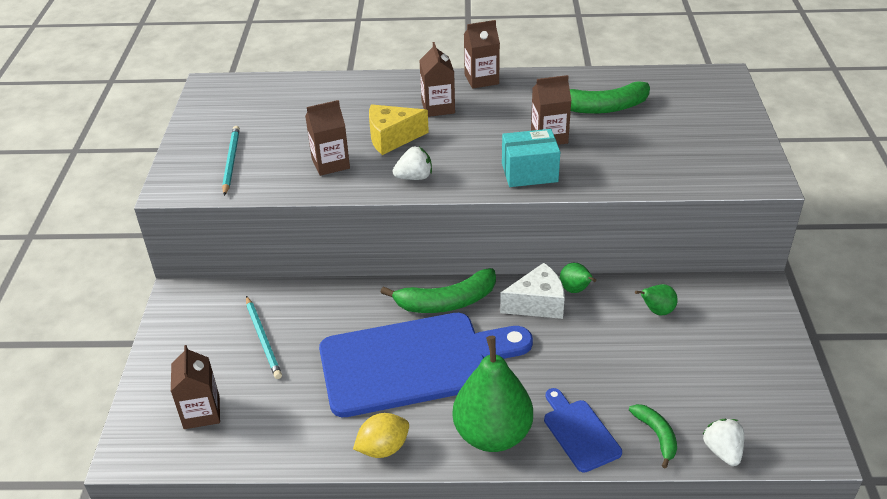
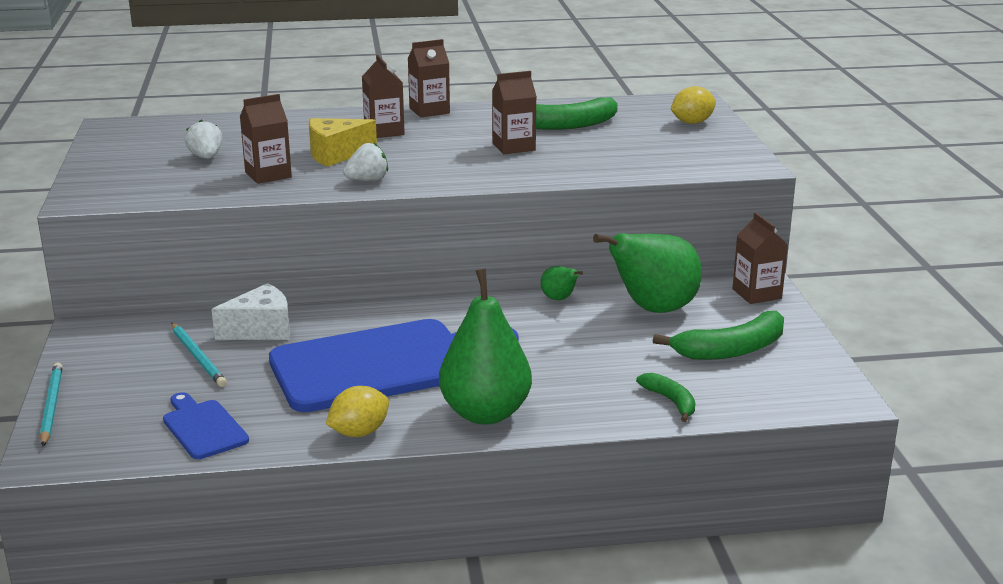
camera: 10 degrees left, 15 degrees down
brown carton [171,345,220,429] -> brown carton moved to [732,212,788,304]
turquoise pencil [222,126,240,196] -> turquoise pencil moved to [40,362,63,446]
green banana [380,268,496,313] -> green banana moved to [653,311,784,360]
white cheese [500,263,565,319] -> white cheese moved to [211,283,290,340]
turquoise box [502,129,560,187] -> none
blue cutting board [544,388,622,473] -> blue cutting board moved to [163,392,249,459]
green pear [635,284,678,316] -> green pear [593,233,702,313], size x2.24
white strawberry [703,419,744,466] -> white strawberry moved to [185,120,222,159]
none -> yellow lemon [671,86,716,124]

